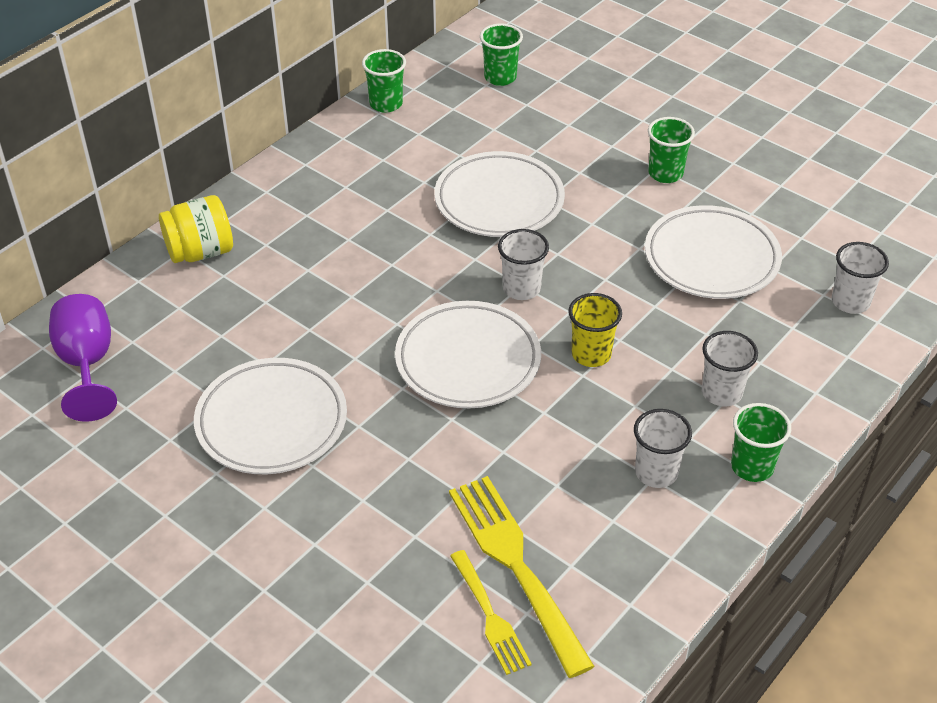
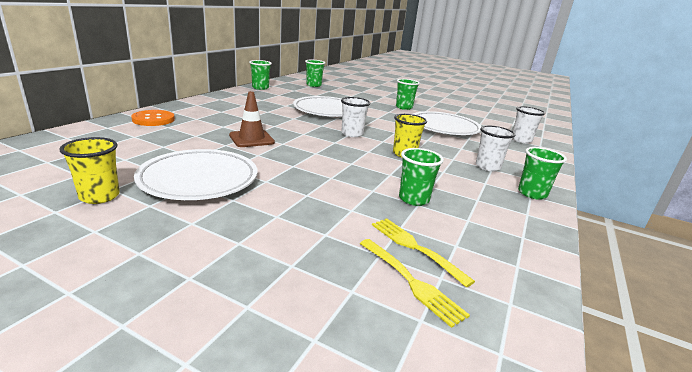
camera: 15 degrees left, 20 degrees down
purple goblet [49,294,117,422] -> none
yellow jar [159,195,233,263] -> orange button [131,110,175,126]
white plate [395,301,541,408] -> none
yellow fork [449,476,595,678] -> yellow fork [372,218,475,287], size x0.58
white cup [634,409,692,488] -> none
none -> yellow cup [59,137,120,204]
none -> brown traffic cone [229,91,275,147]
none -> green cup [399,148,444,206]

